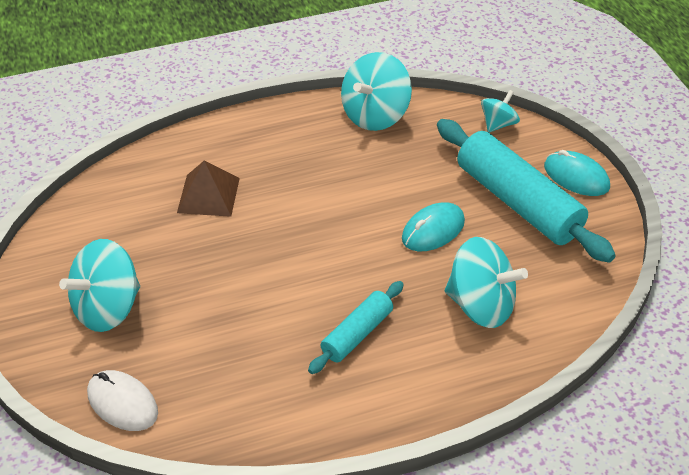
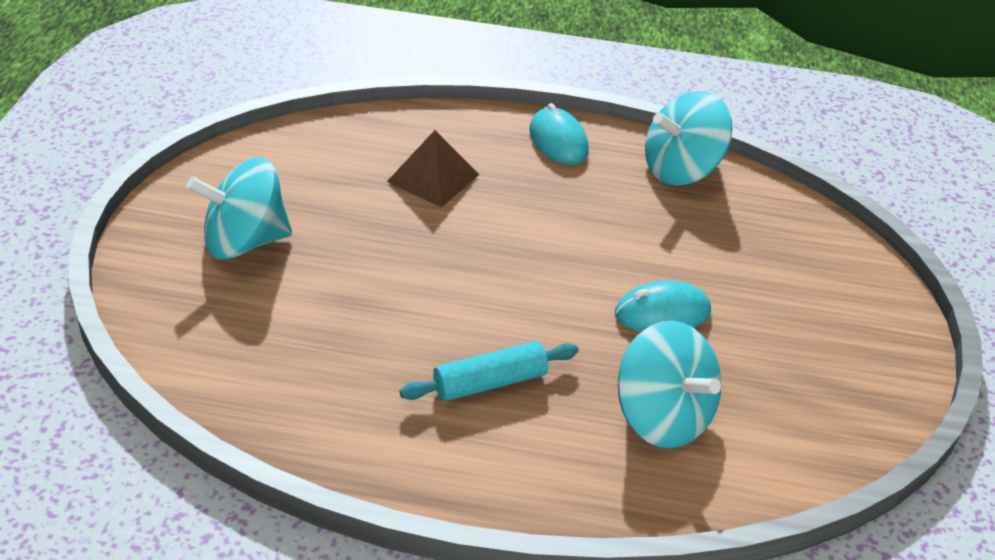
camera: 25 degrees right, 5 degrees down
white mouse [87,370,158,431] -> none
turquoise rolling pin [437,119,616,263] -> none
turquoise spinning top [481,90,520,133] -> none
turquoise mouse [544,150,610,196] -> turquoise mouse moved to [530,103,589,165]

